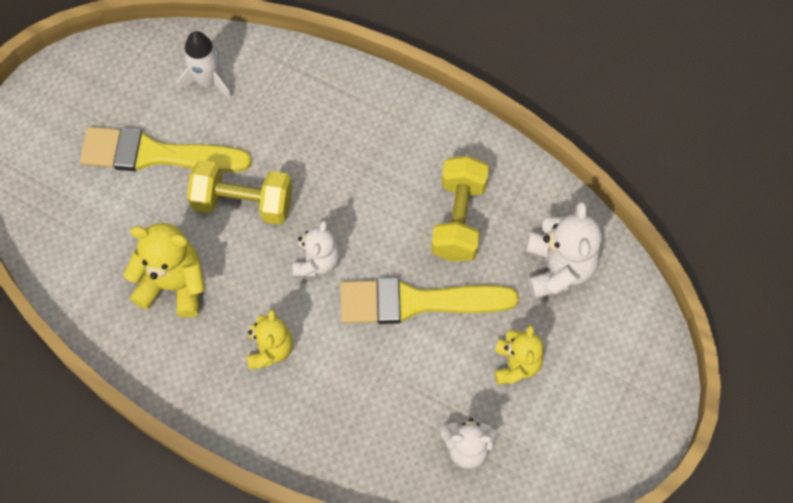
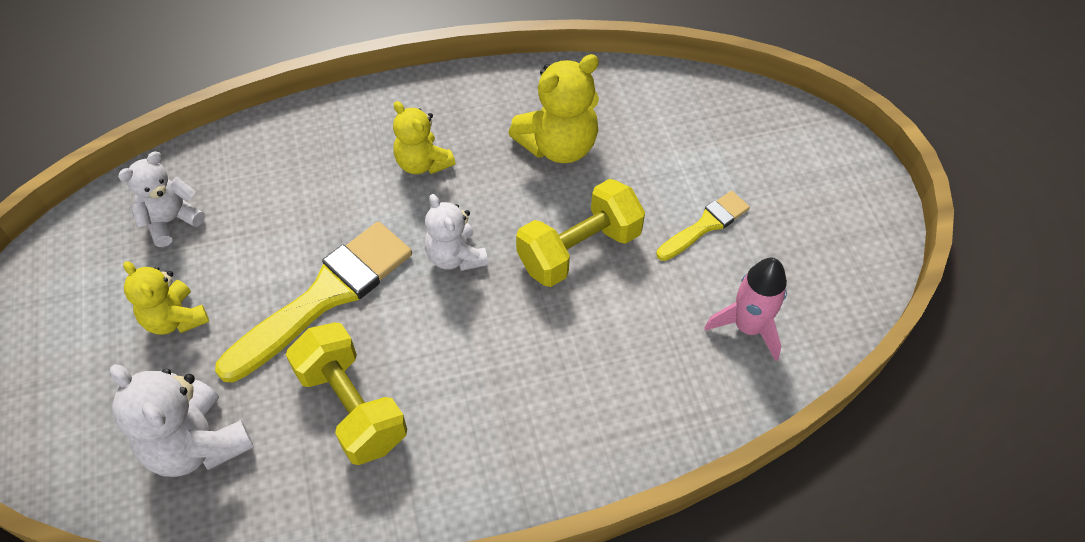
camera: 135 degrees right, 10 degrees down
yellow brush [80,127,252,172] -> yellow brush [656,191,750,261], size x0.53
white rocket [176,31,232,102] -> pink rocket [704,258,787,361]

